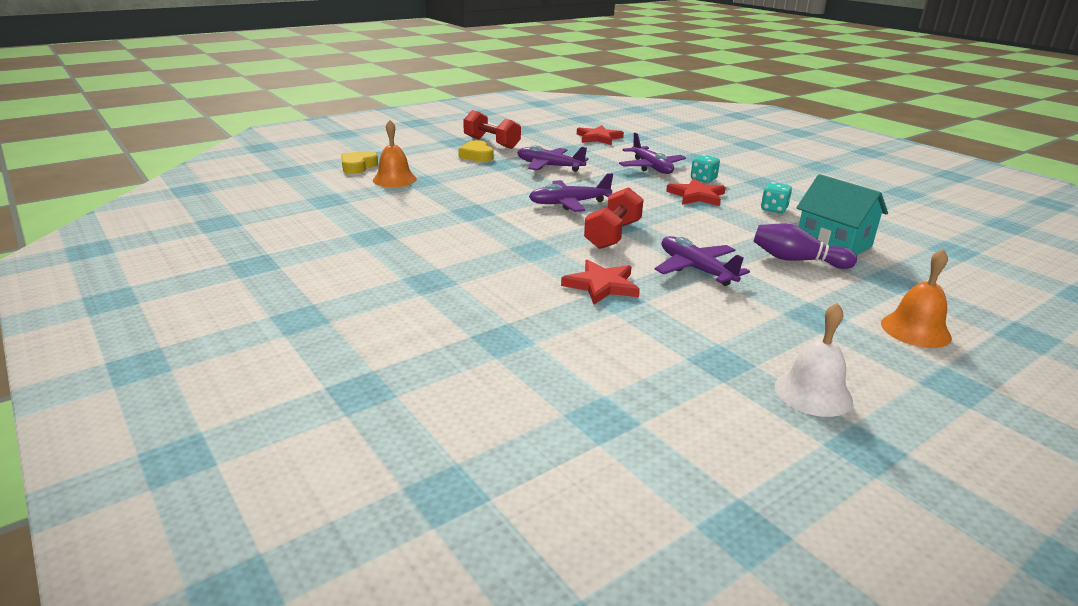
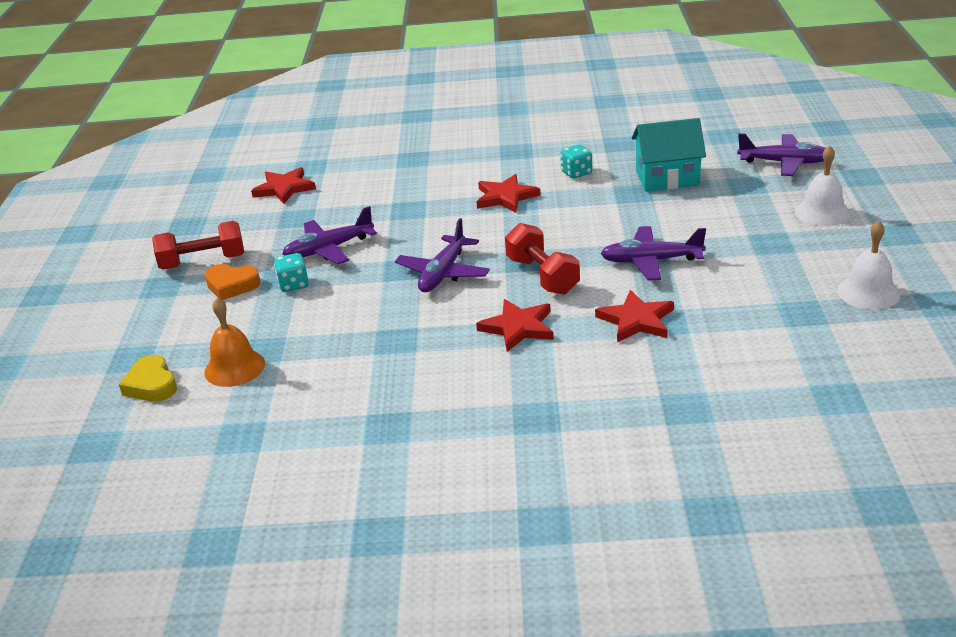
camera: 50 degrees left, 5 degrees up
yellow heart [458,140,494,162] -> orange heart [205,264,261,300]
purple plane [619,133,686,174] -> purple plane moved to [737,133,826,176]
turquoise dice [691,155,720,183] -> turquoise dice moved to [274,253,309,292]
purple bowling pin [753,223,857,269] -> none
orange bell [881,249,952,348] -> white bell [795,145,851,226]
none -> red star [476,299,554,352]

